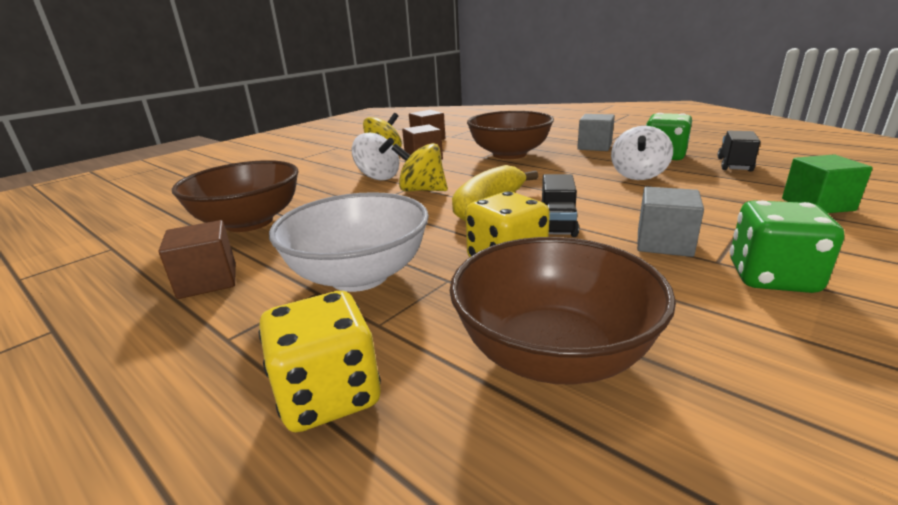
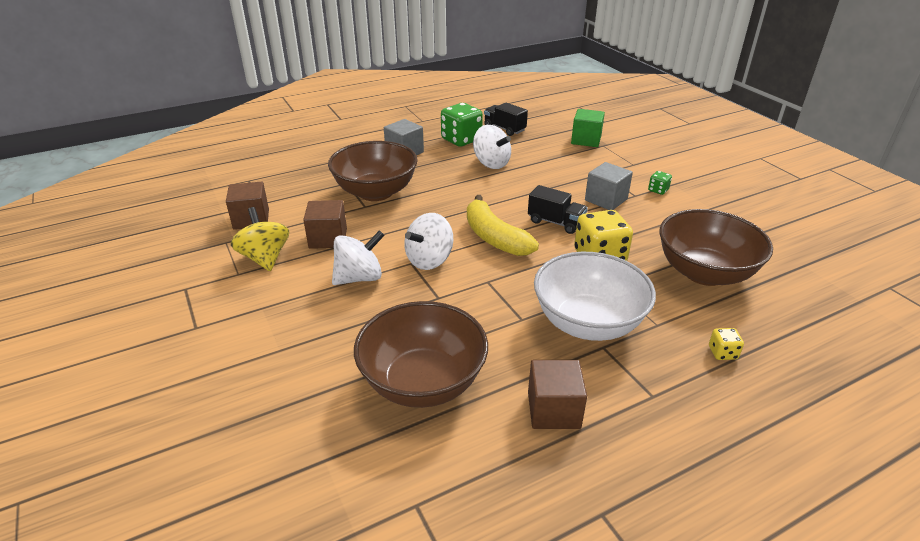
camera: 70 degrees left, 10 degrees up
yellow dice [259,291,381,432] -> yellow dice [709,328,744,360], size x0.47
yellow spinning top [392,143,448,192] -> white spinning top [404,213,453,270]
green dice [730,200,844,293] -> green dice [648,171,672,195], size x0.47

